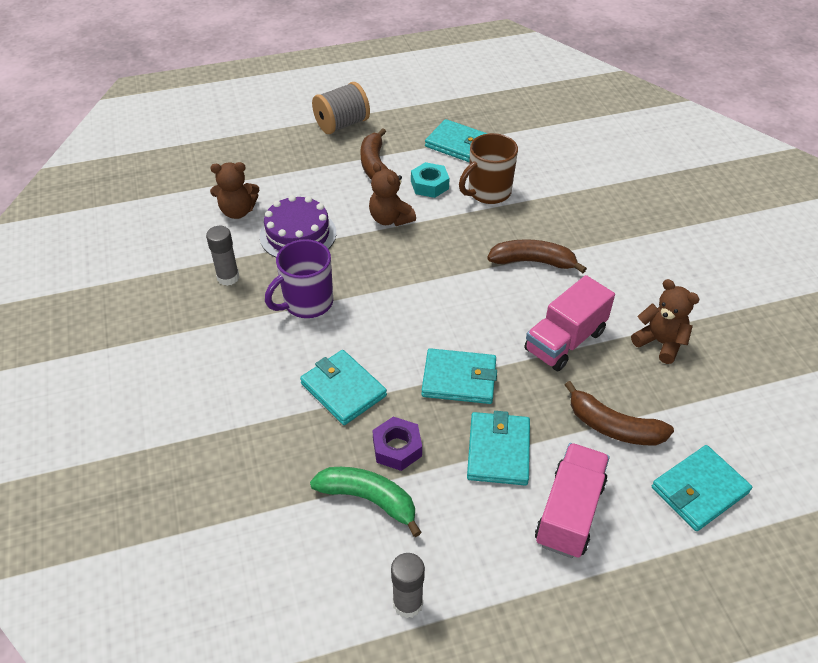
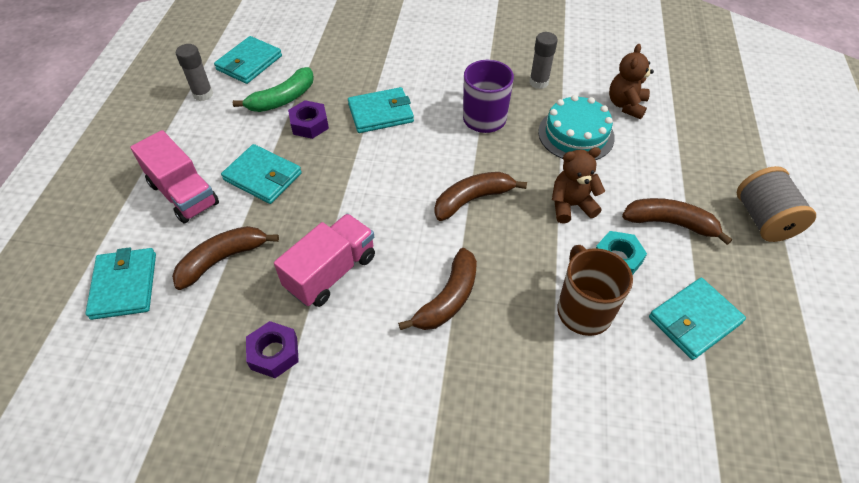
camera: 115 degrees right, 5 degrees up
purple cake [260,195,336,258] -> turquoise cake [538,95,615,160]
turquoise wallet [422,348,497,404] -> turquoise wallet moved to [214,36,282,84]
pink truck [524,275,615,371] -> pink truck turned 60 degrees clockwise [274,214,375,307]
brown teddy bear [631,279,700,364] -> purple nut [246,321,299,378]
none -> brown banana [434,172,527,221]

